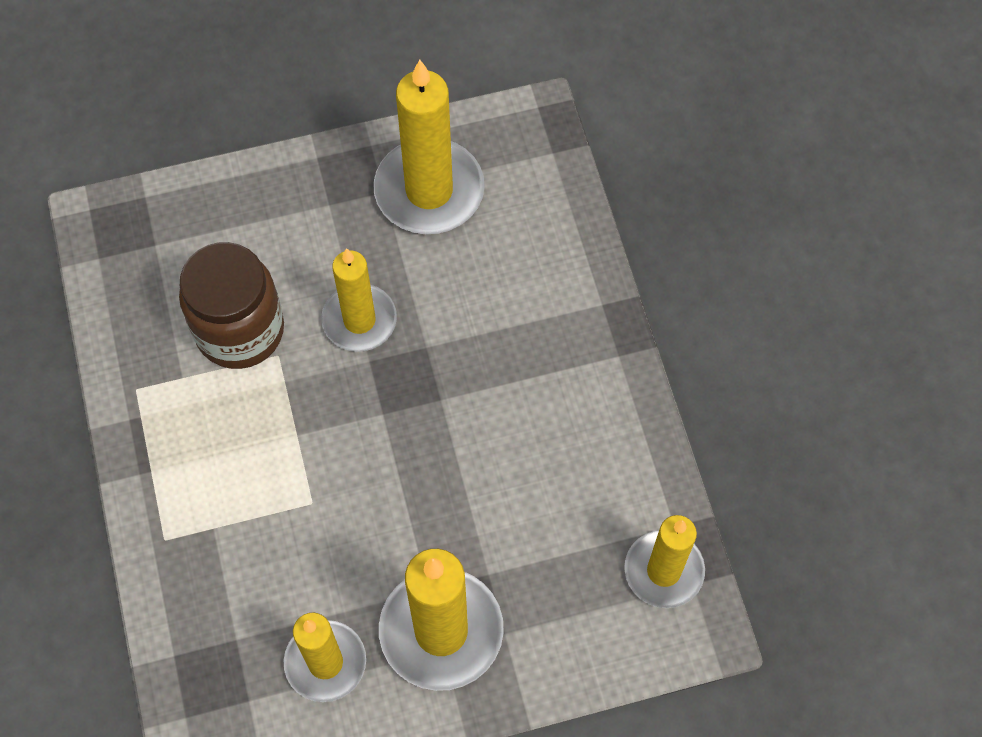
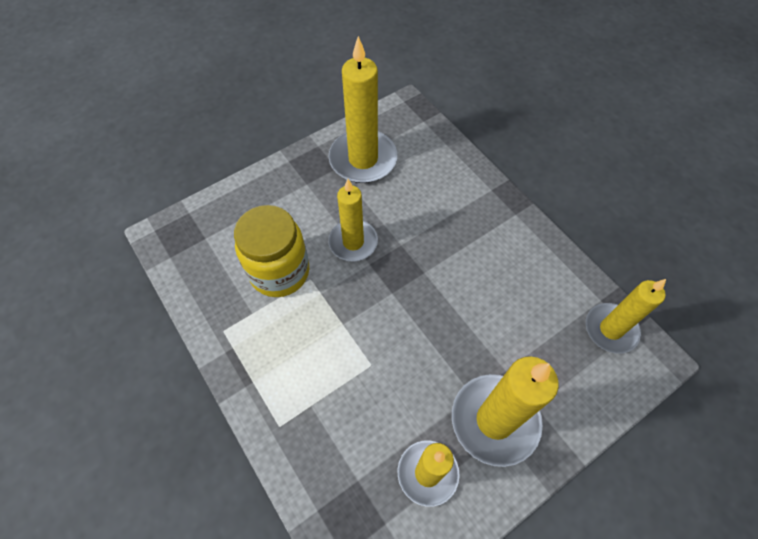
camera: 20 degrees left, 5 degrees down
brown jar [179,242,284,369] -> yellow jar [234,205,309,297]

